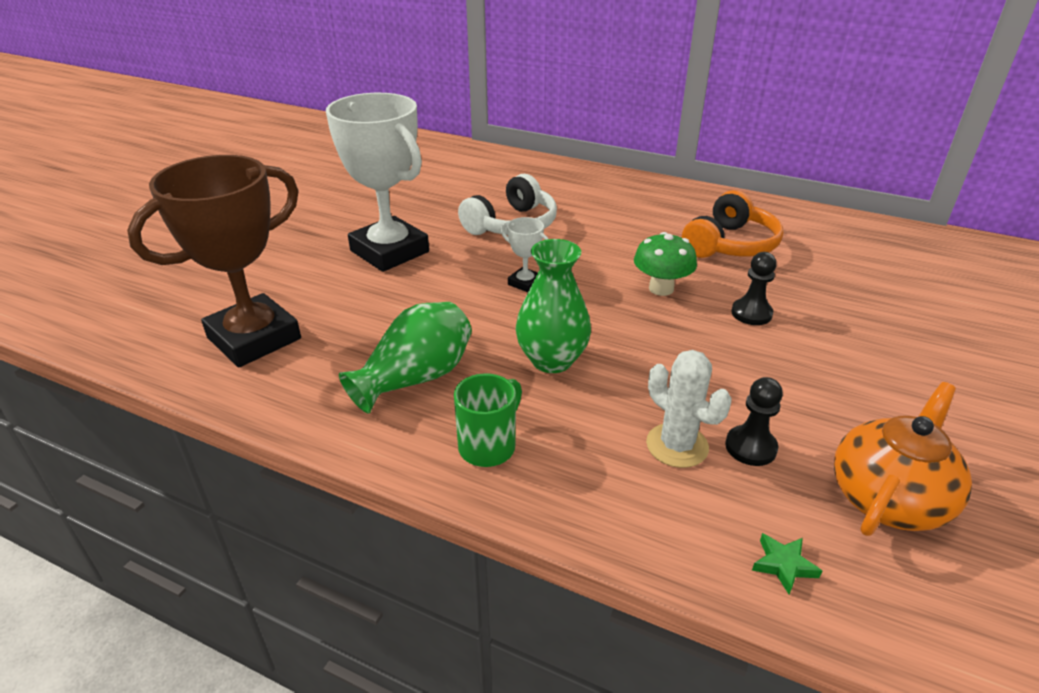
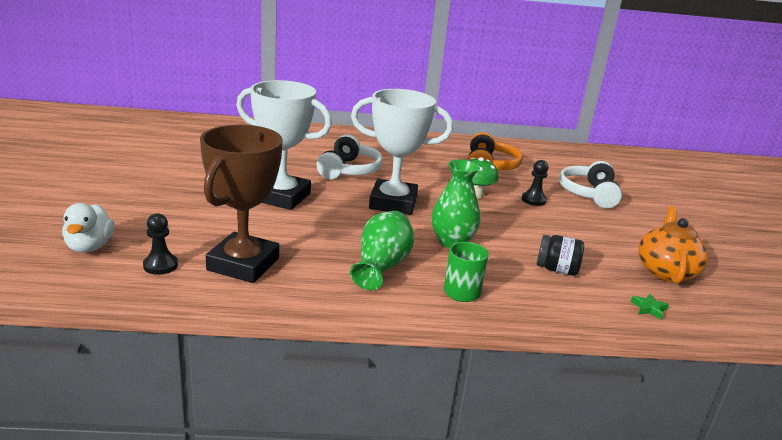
camera: 30 degrees left, 10 degrees down
white trophy [501,217,548,292] -> white trophy [351,89,453,215], size x2.41
white cactus [646,350,731,468] -> black jar [537,235,584,276]
black pawn [725,377,783,466] -> black pawn moved to [143,213,178,275]
none -> white duck [62,203,115,253]
none -> white headphones [559,161,622,208]

